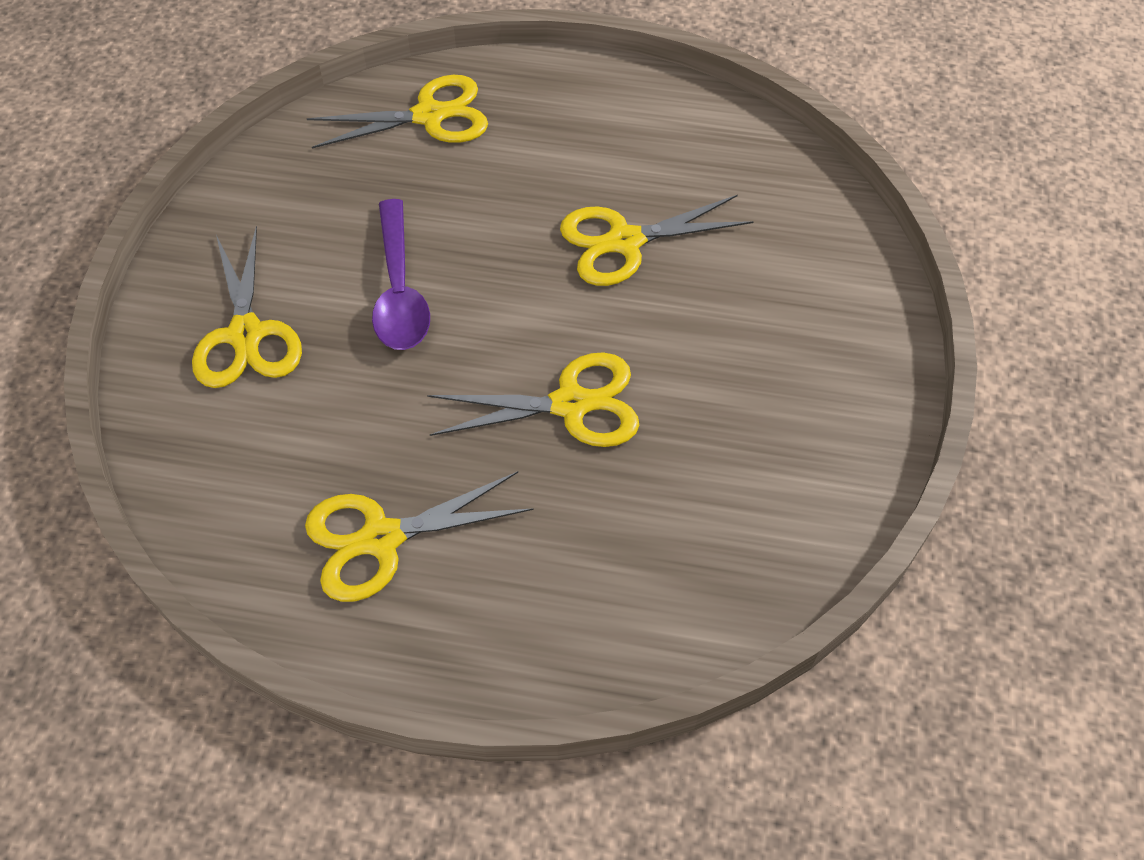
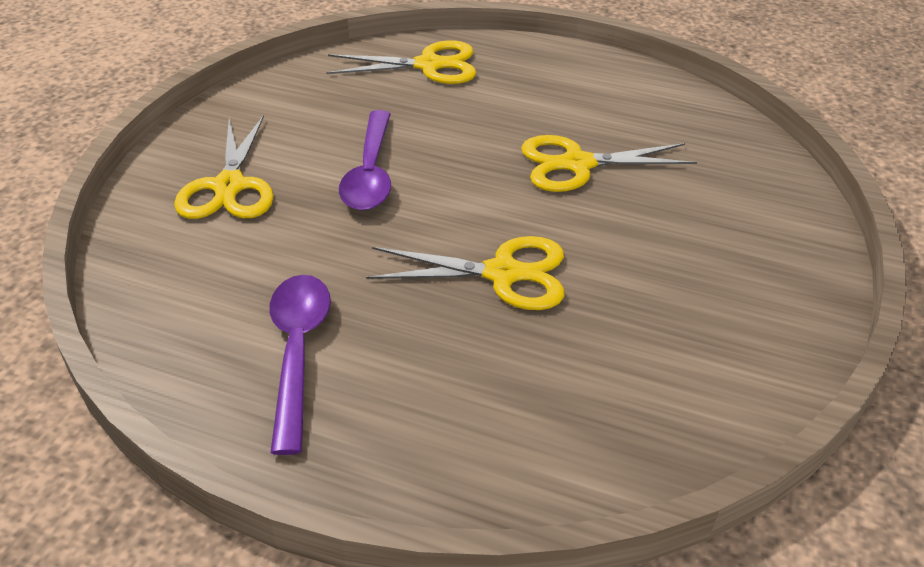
camera: 10 degrees right, 15 degrees down
yellow scissors [305,471,533,602] -> purple spoon [269,275,331,455]

